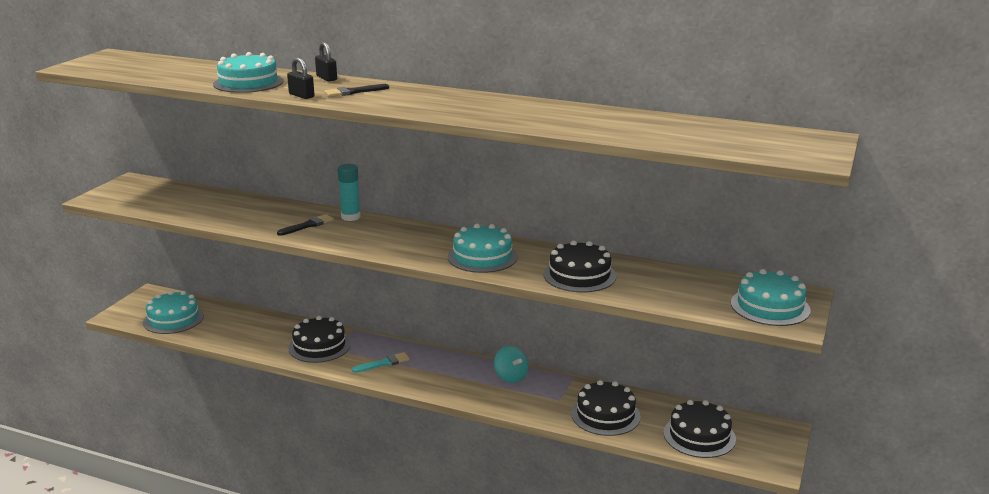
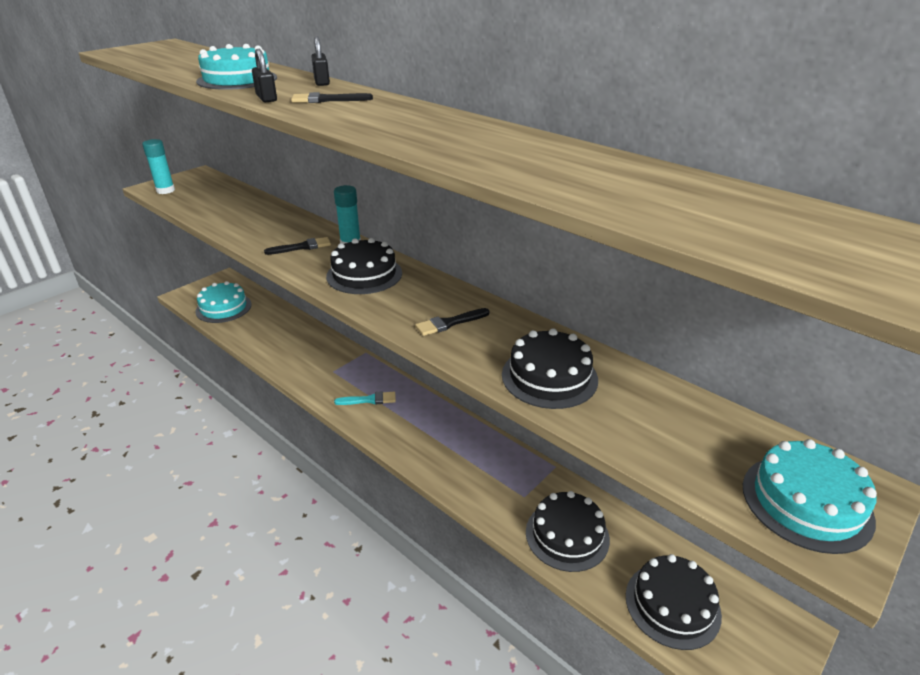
camera: 20 degrees right, 10 degrees up
black cake [288,316,351,363] -> black cake moved to [326,238,402,294]
turquoise cake [448,224,518,273] -> black brush [415,308,489,336]
turquoise spinning top [494,346,528,383] -> none
none -> turquoise glue stick [142,139,175,194]

